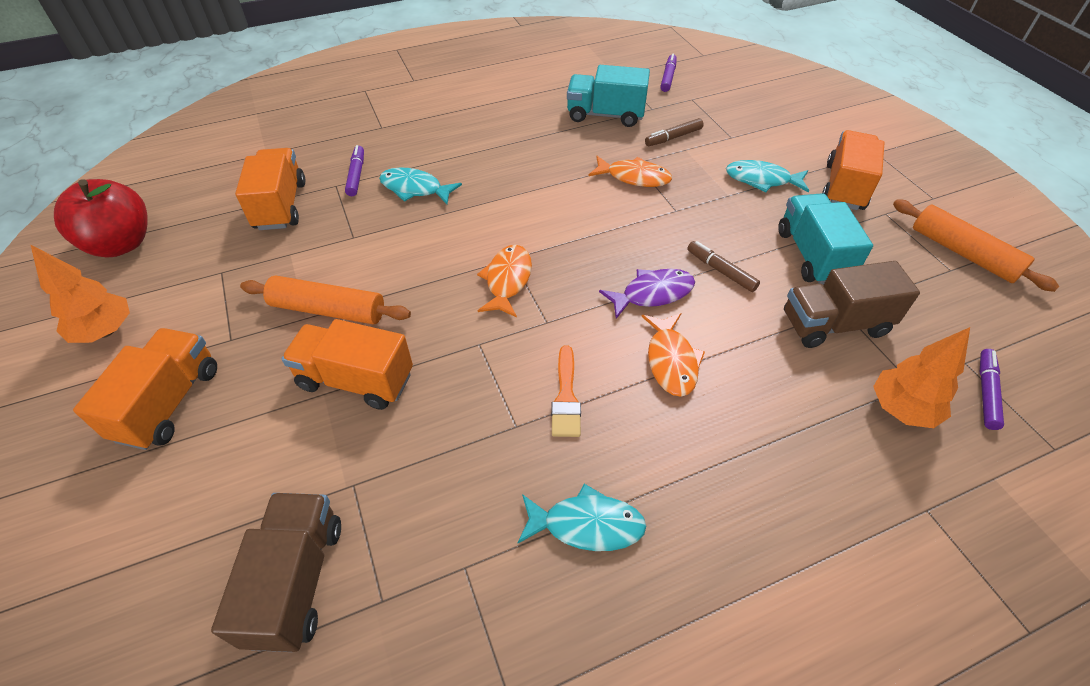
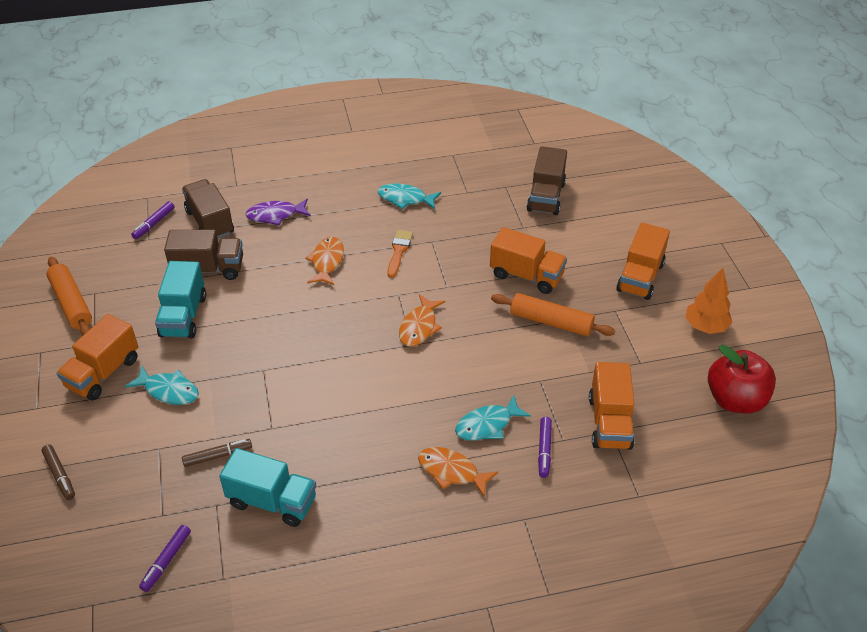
camera: 170 degrees left, 5 degrees down
turquoise fish [379,167,462,205] -> turquoise fish turned 120 degrees clockwise [455,395,531,440]
orange fish [589,156,672,187] -> orange fish moved to [418,447,498,498]
purple fish [599,269,695,319] -> purple fish moved to [245,199,311,226]
brown marker [687,241,760,292] -> brown marker moved to [41,444,75,500]
orange tree [873,327,970,428] -> brown truck [182,179,234,239]

